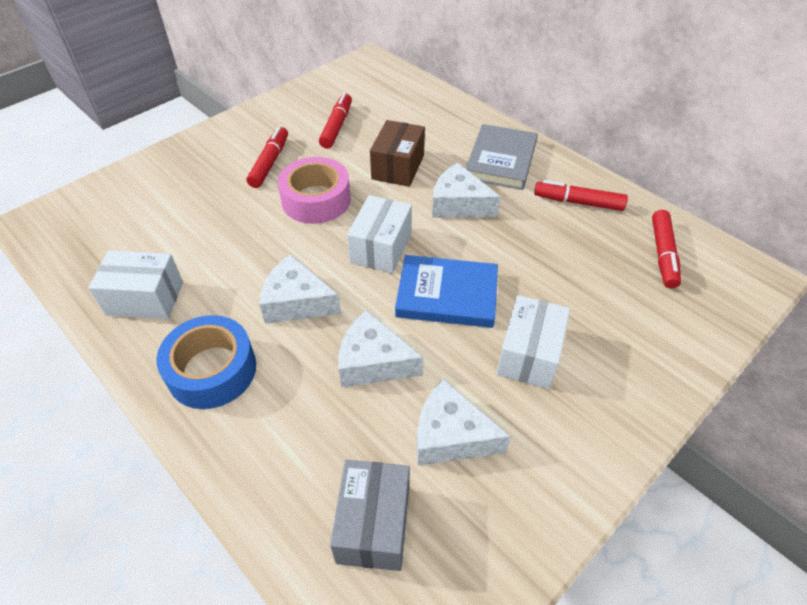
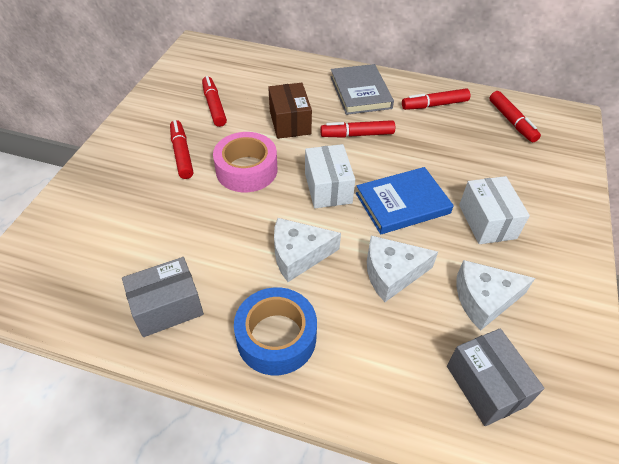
camera: 30 degrees left, 0 degrees up
white box [88,250,183,319] -> grey box [122,257,204,337]
white cheese [432,163,501,218] -> red marker [320,120,395,138]

